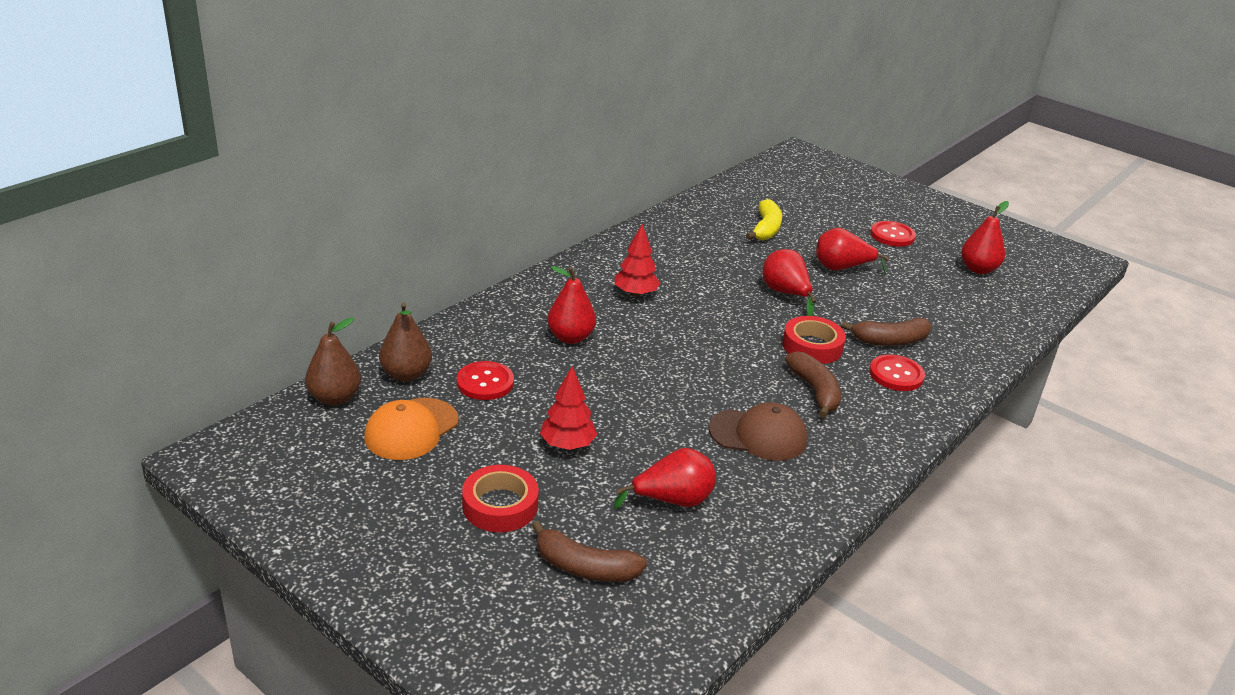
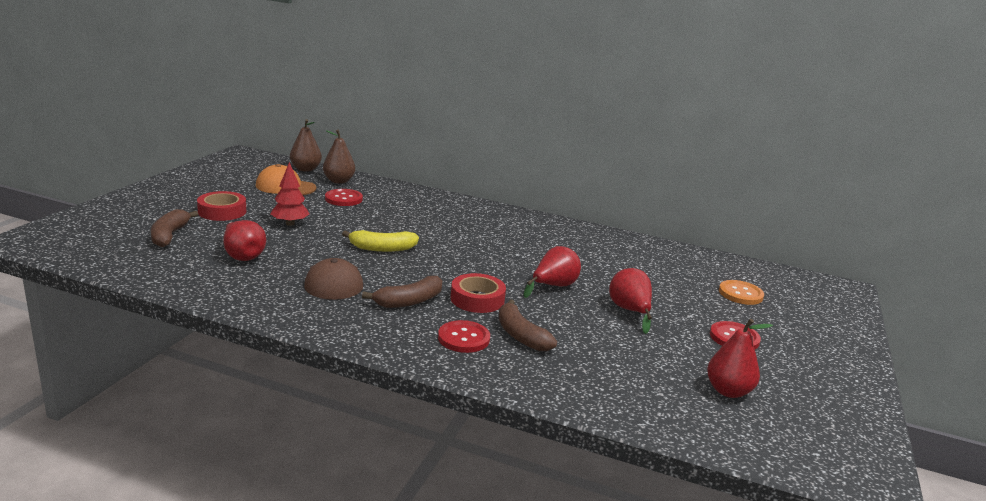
camera: 70 degrees right, 10 degrees down
red pear [547,266,596,344] -> none
red tree [615,224,660,297] -> none
yellow banana [746,199,782,240] -> yellow banana moved to [342,230,419,252]
none -> orange button [719,280,764,305]

